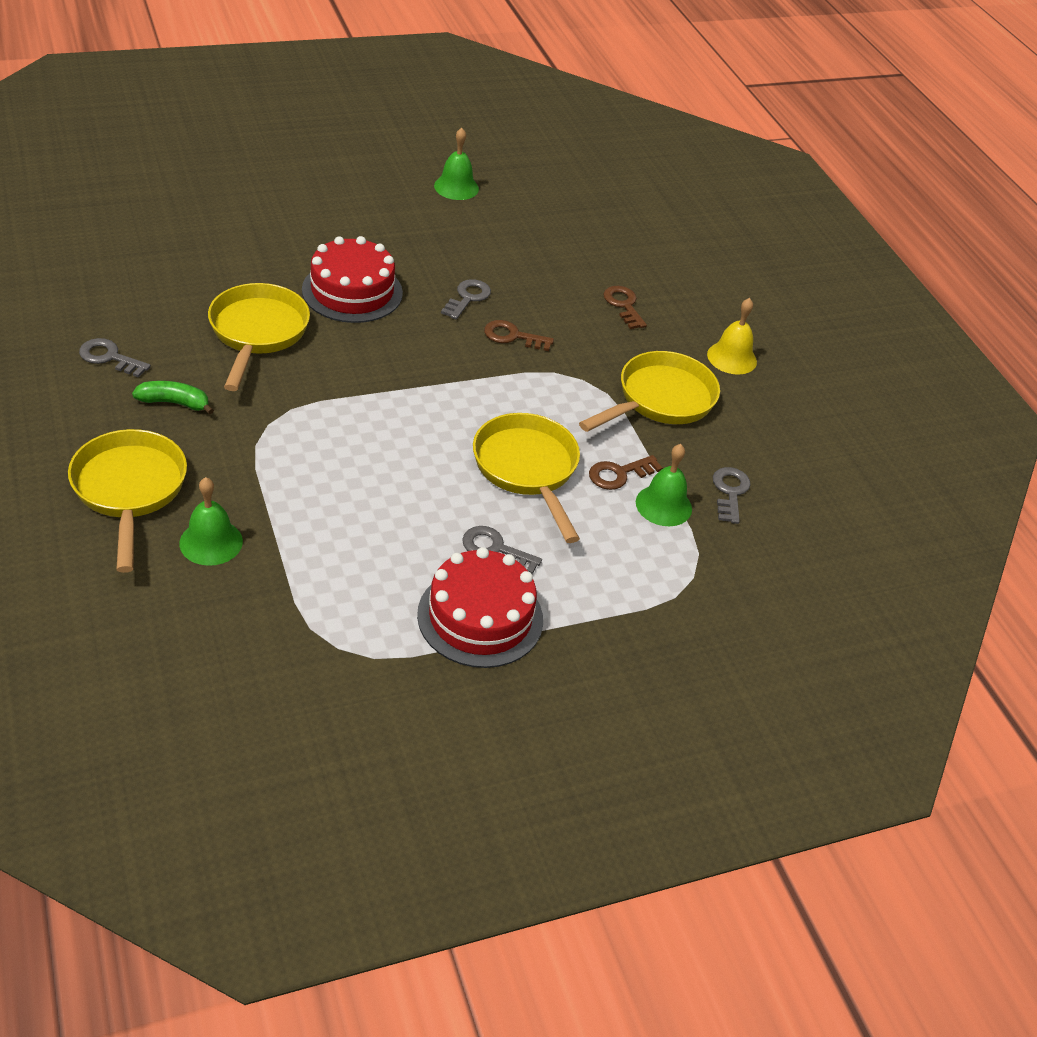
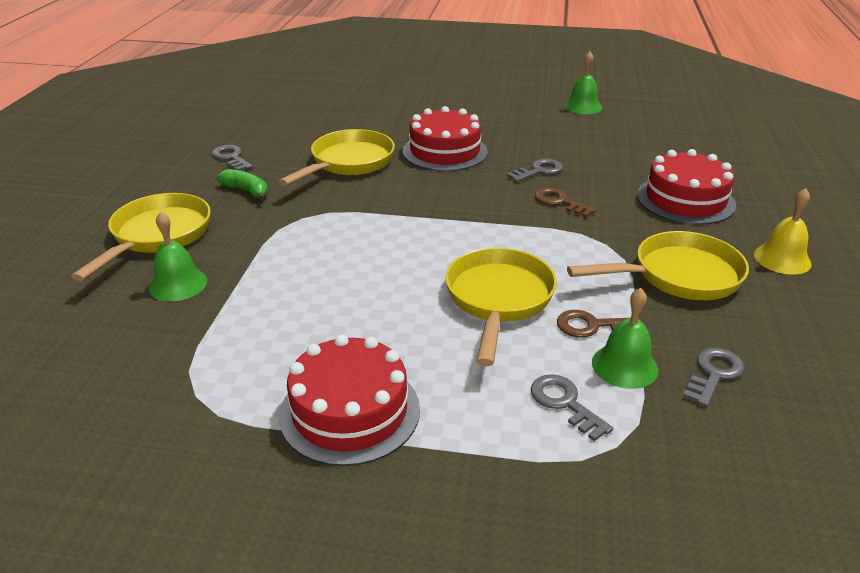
camera: 35 degrees right, 10 degrees down
grey key [462,526,542,574] -> grey key moved to [530,374,613,441]
brown key [603,286,647,329] -> red cake [637,149,736,225]

